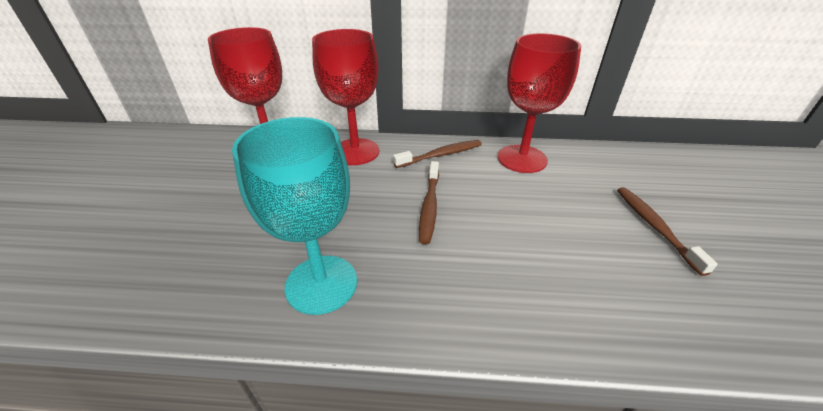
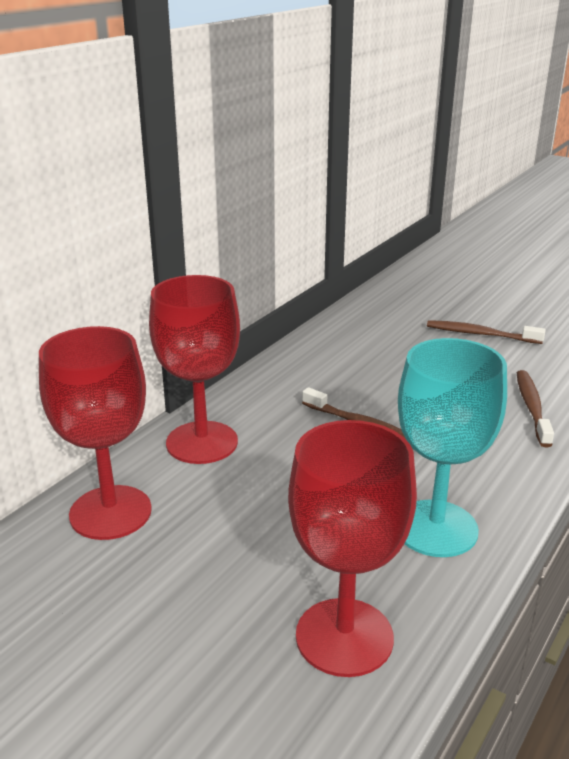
camera: 60 degrees left, 10 degrees down
brown toothbrush [393,140,482,168] -> brown toothbrush moved to [517,370,554,447]
red goblet [498,33,581,173] -> red goblet moved to [288,420,417,677]

